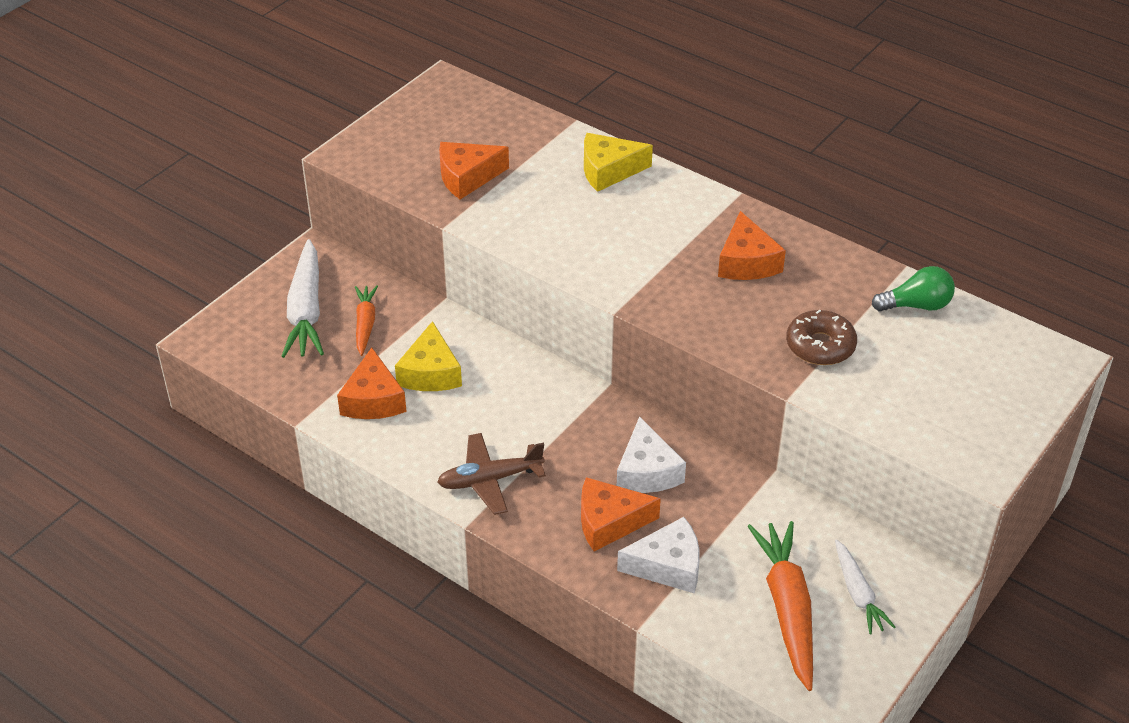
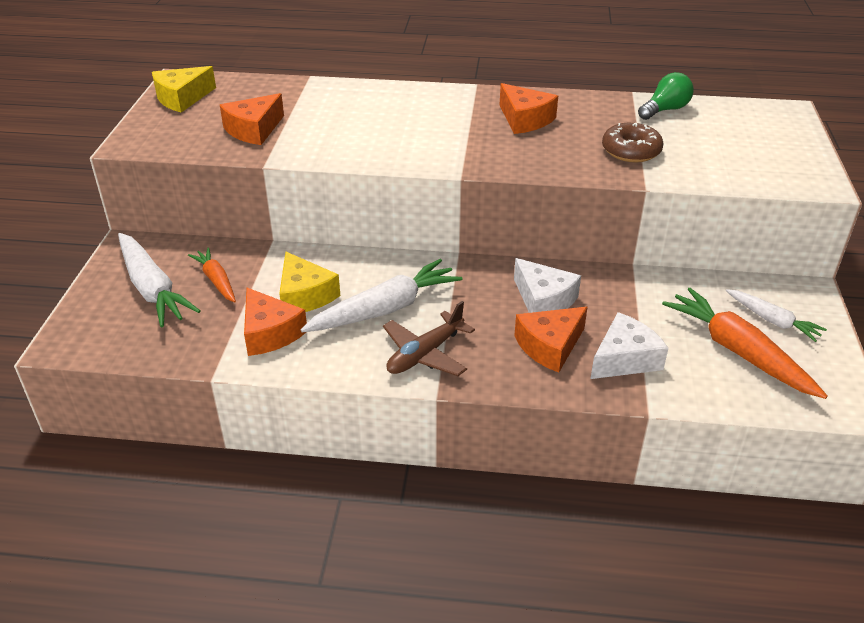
camera: 30 degrees left, 5 degrees down
yellow cheese [584,133,653,192] -> yellow cheese moved to [152,66,216,113]
none -> white carrot [301,259,463,332]

